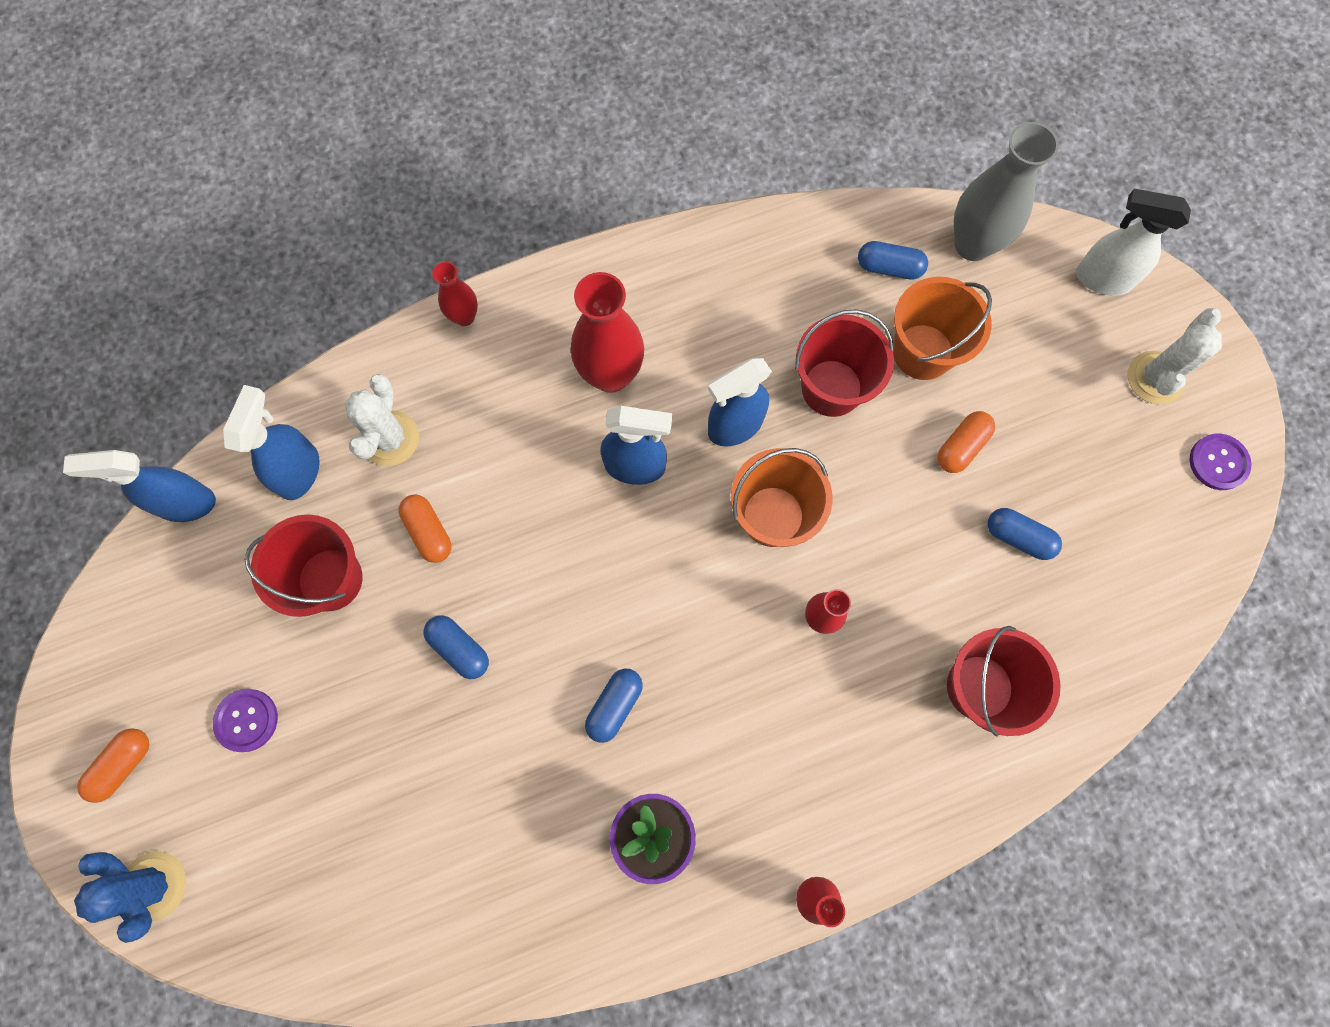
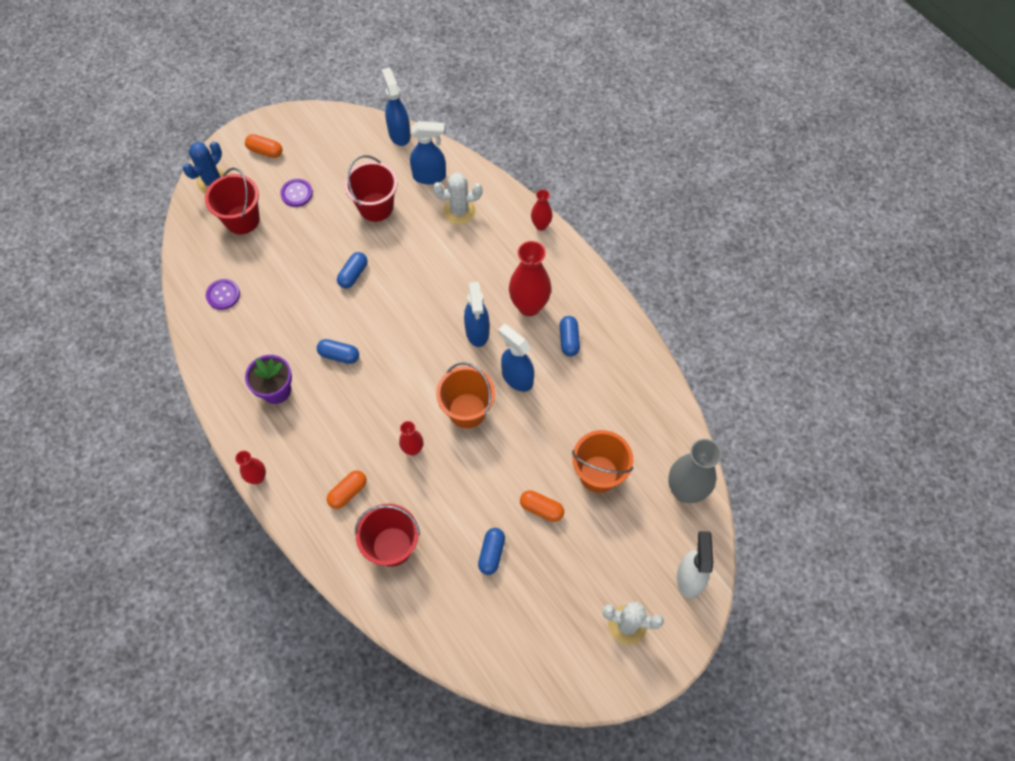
camera: 75 degrees right, 10 degrees down
orange capsule [398,495,452,563] -> orange capsule moved to [327,471,367,509]
red bucket [795,309,894,417] -> red bucket moved to [205,168,260,234]
blue capsule [858,241,928,279] -> blue capsule moved to [559,316,580,356]
purple button [1189,433,1251,490] -> purple button moved to [206,279,240,310]

